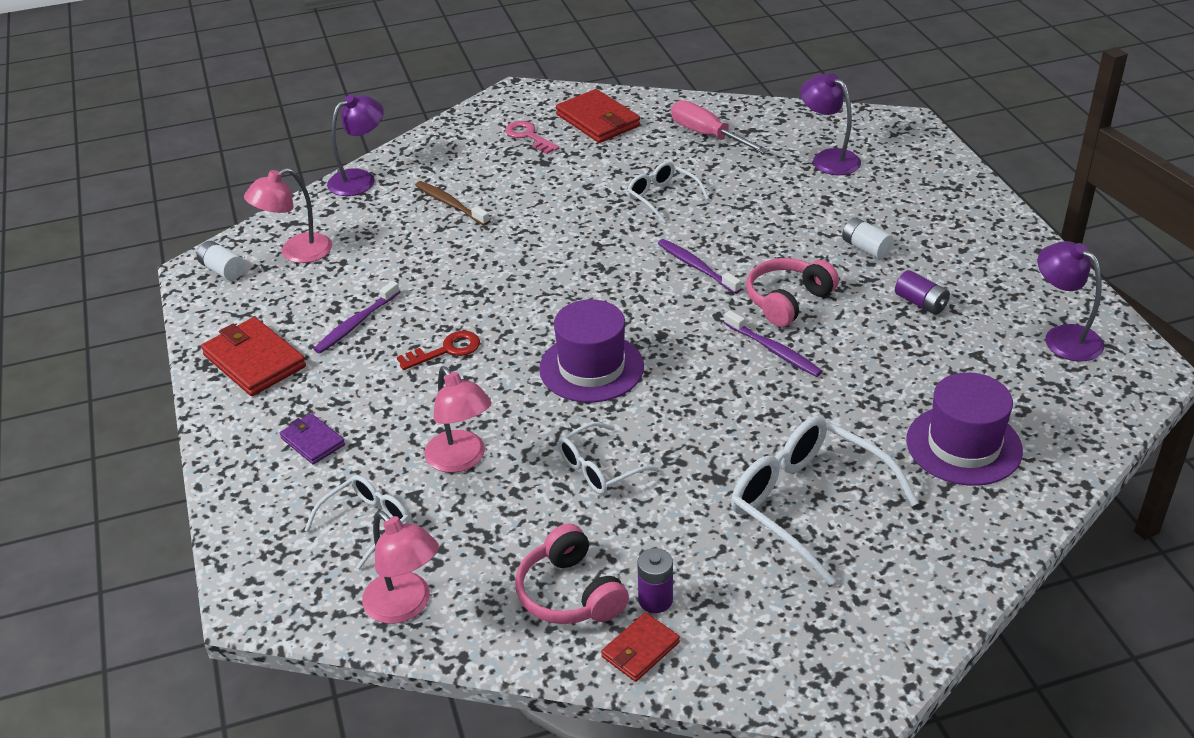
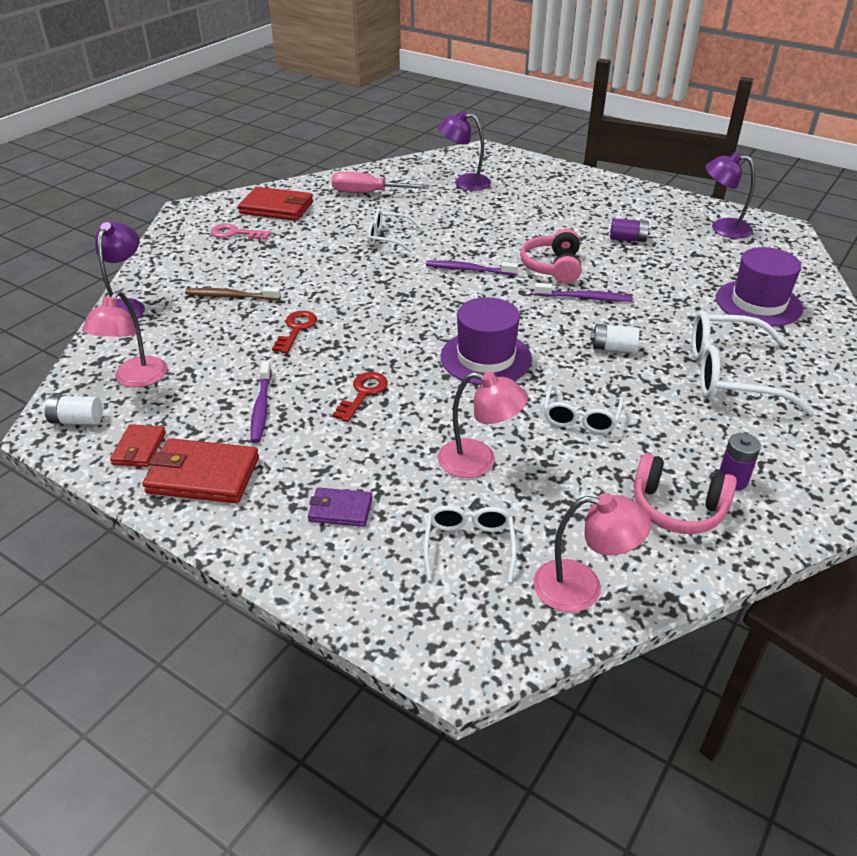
camera: 40 degrees left, 0 degrees up
red wallet [601,612,680,682] -> red wallet moved to [110,424,166,467]
white battery [842,217,894,259] -> white battery moved to [590,324,639,352]
none -> red key [272,311,317,353]

